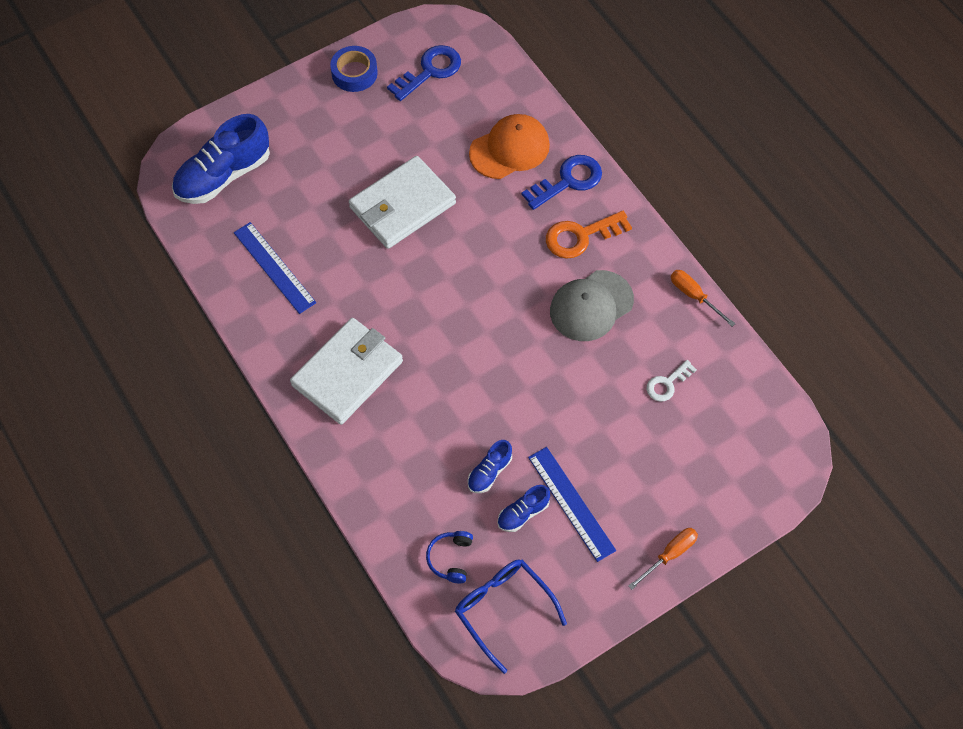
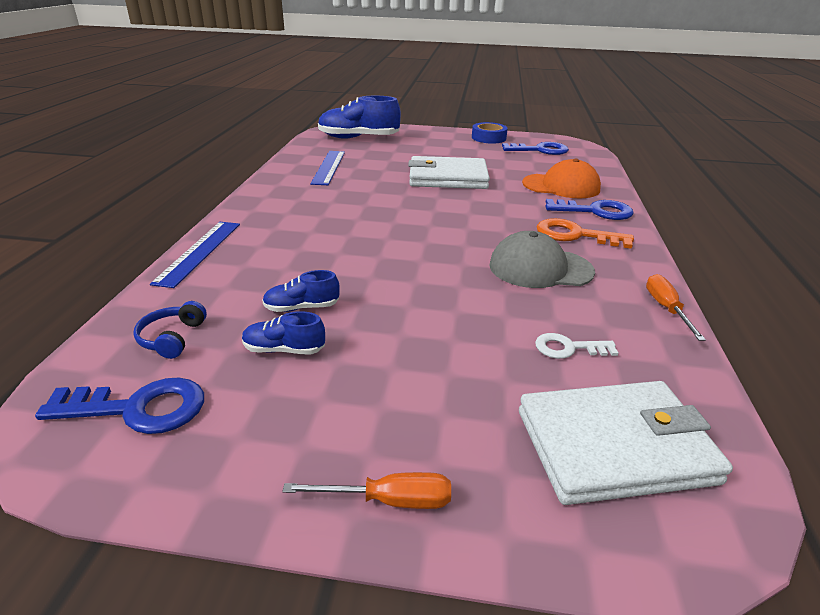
camera: 40 degrees right, 30 degrees down
white wallet [290,318,403,425] -> white wallet moved to [519,381,733,505]
blue headphones [426,531,473,584] -> blue headphones turned 45 degrees counterclockwise [133,301,207,359]
blue glasses [455,560,567,674] -> blue key [35,378,204,434]
blue ruler [528,447,616,562] -> blue ruler moved to [150,222,240,288]

